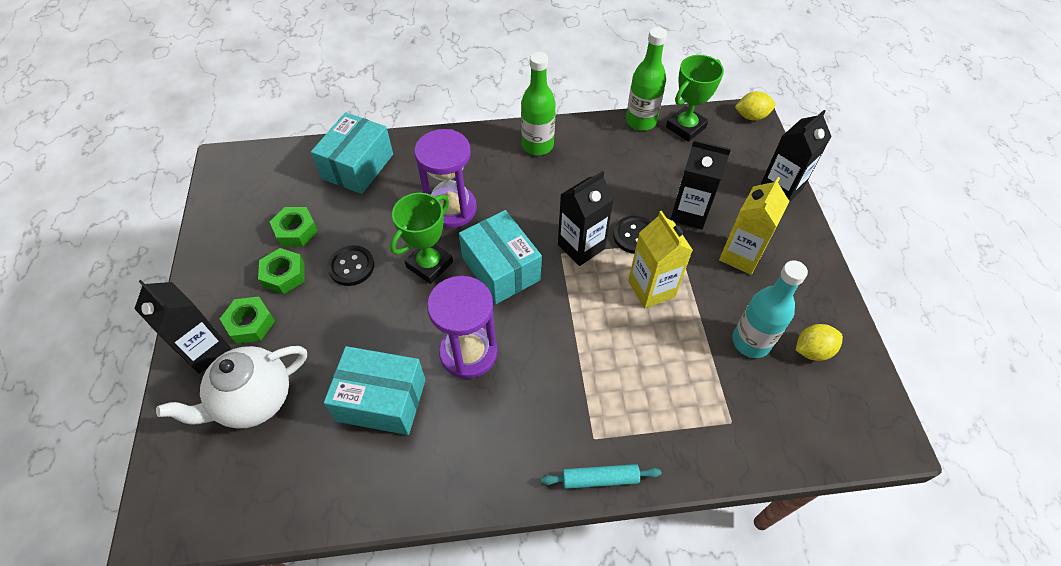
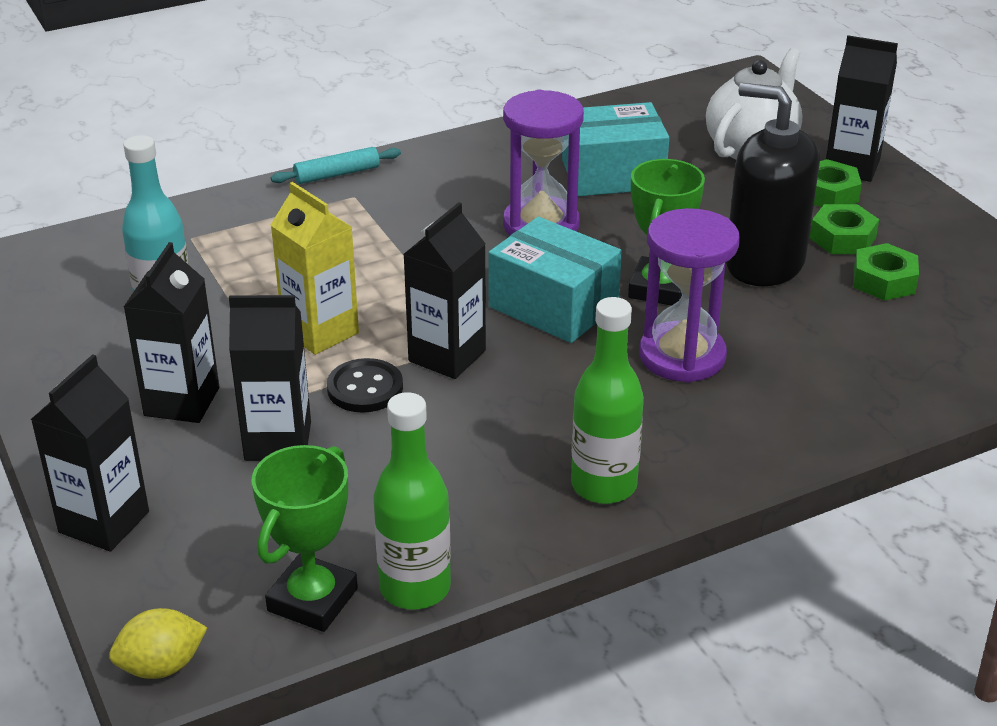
camera: 160 degrees right, 20 degrees down
turquoise box [311,112,393,194] -> none
black button [327,245,374,286] -> black soap dispenser [726,83,820,286]
yellow carton [719,177,790,275] -> black carton [124,242,219,423]
yellow lemon [796,324,843,361] -> none

